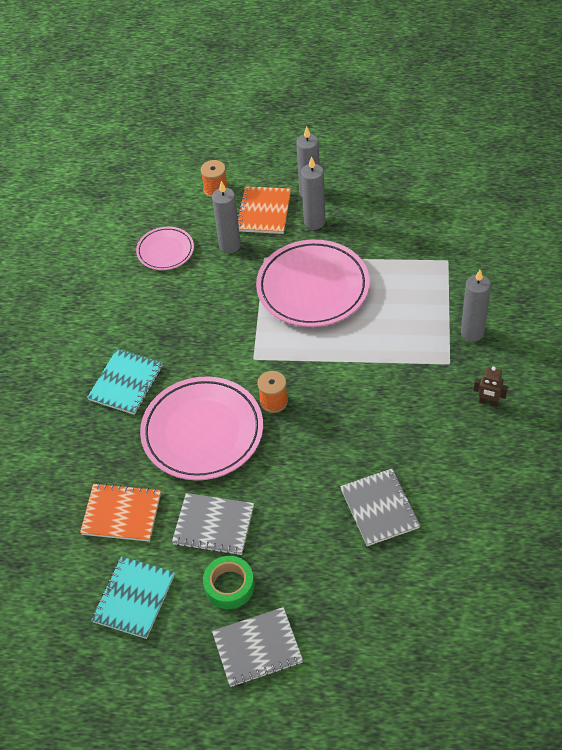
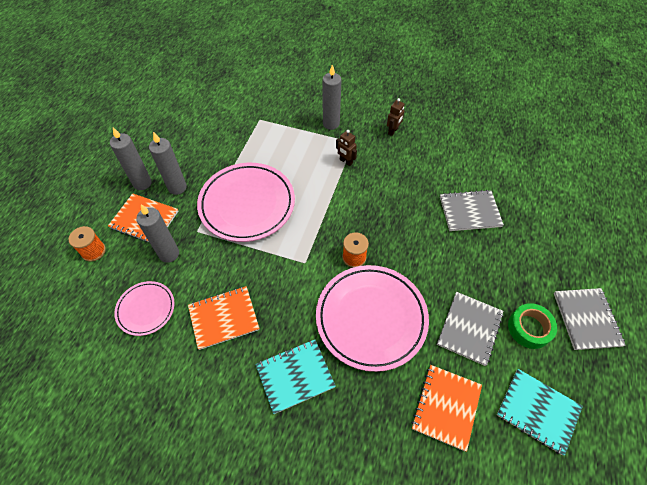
camera: 80 degrees left, 5 degrees up
turquoise notebook [87,349,163,415] -> turquoise notebook turned 60 degrees counterclockwise [255,340,336,414]
none -> orange notebook [188,286,259,350]
none -> brown robot [336,130,357,166]

